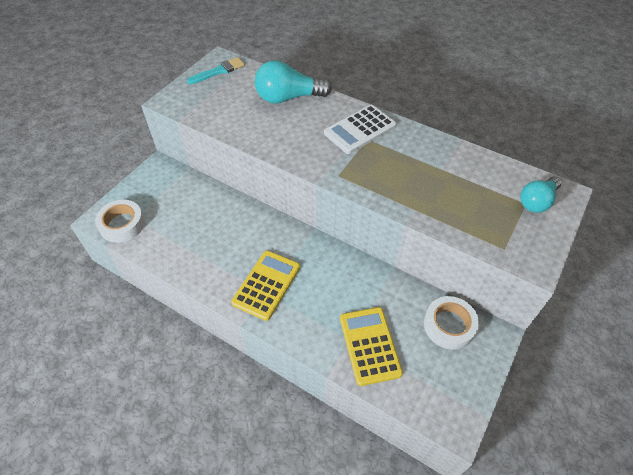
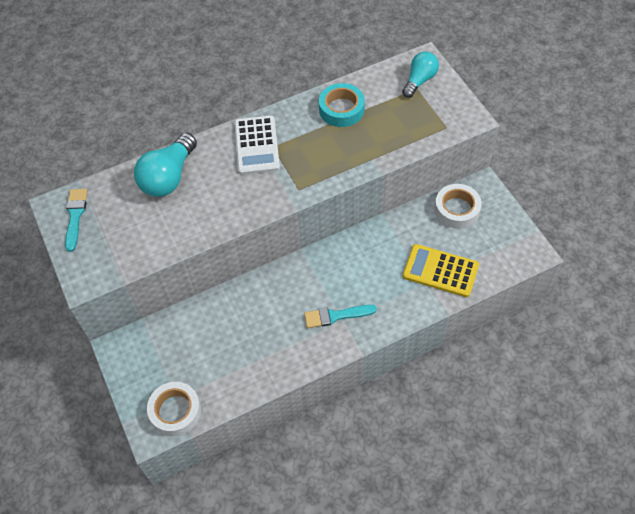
camera: 55 degrees left, 5 degrees up
yellow calculator [231,251,300,321] -> turquoise brush [304,305,377,328]
turquoise light bulb [520,177,562,213] -> turquoise light bulb turned 135 degrees counterclockwise [402,52,439,98]
none -> turquoise tape [319,83,365,127]

